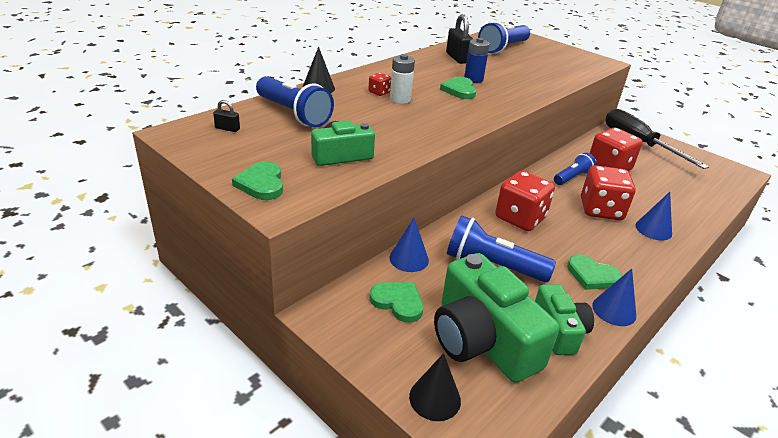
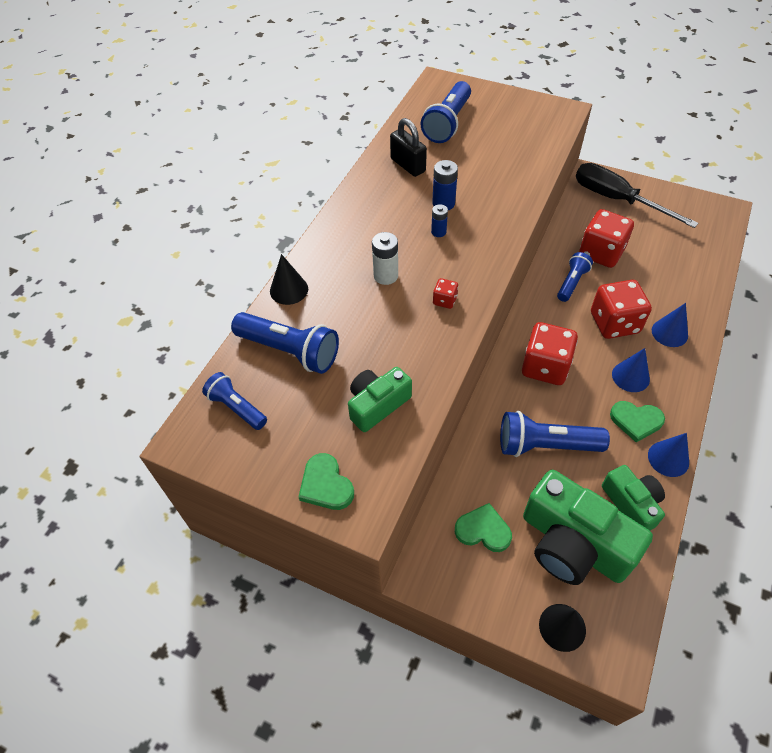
camera: 15 degrees left, 20 degrees up
black padlock [213,100,240,132] -> blue flashlight [202,372,267,430]
red dice [368,73,391,96] -> red dice moved to [433,278,458,309]
blue cone [390,218,429,272] -> blue cone moved to [612,348,650,392]
green heart [440,77,476,99] -> blue battery [431,204,448,237]

